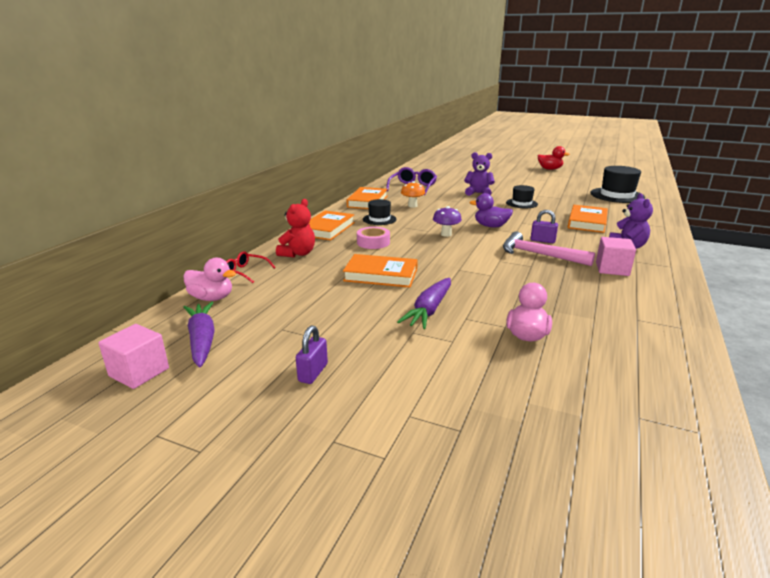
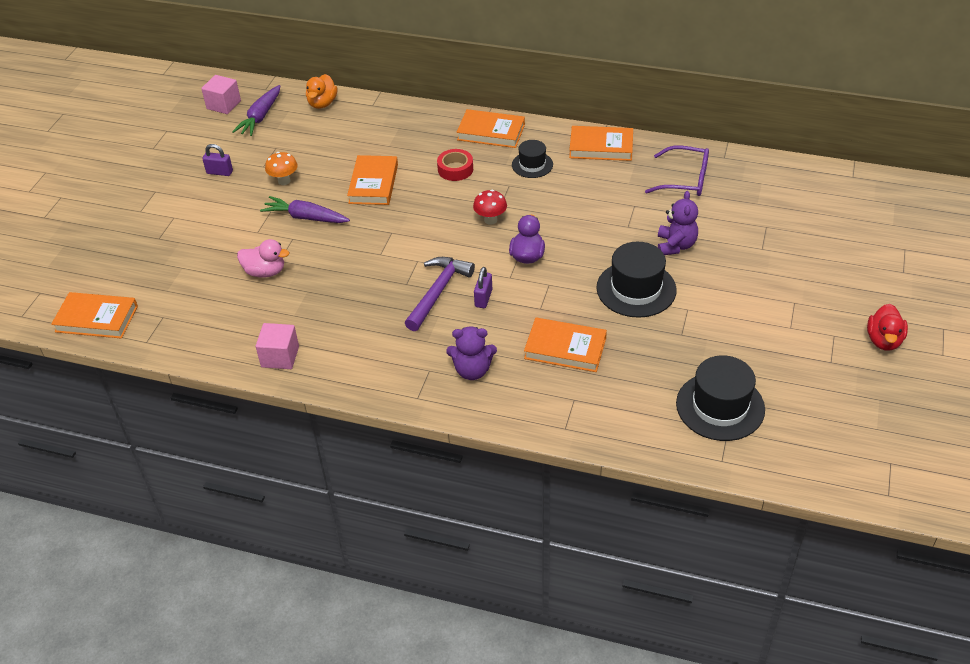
camera: 85 degrees right, 20 degrees up
pink duck [183,257,236,301] -> orange duck [306,74,338,109]
purple carrot [184,302,215,368] -> purple carrot turned 135 degrees clockwise [232,85,280,136]
red glasses [226,251,276,283] -> none
red teddy bear [276,199,315,257] -> none
pink tape [357,227,390,249] -> red tape [437,149,473,181]
orange mushroom [401,181,425,208] -> orange mushroom moved to [265,152,298,185]
purple mushroom [433,206,462,237] -> red mushroom [473,190,507,225]
pink hammer [503,231,595,266] -> purple hammer [405,257,475,331]
black hat [506,185,538,208] -> black hat [596,242,677,318], size x1.71
pink cube [596,237,636,276] -> pink cube moved to [256,323,299,369]
none -> orange book [51,292,138,339]

